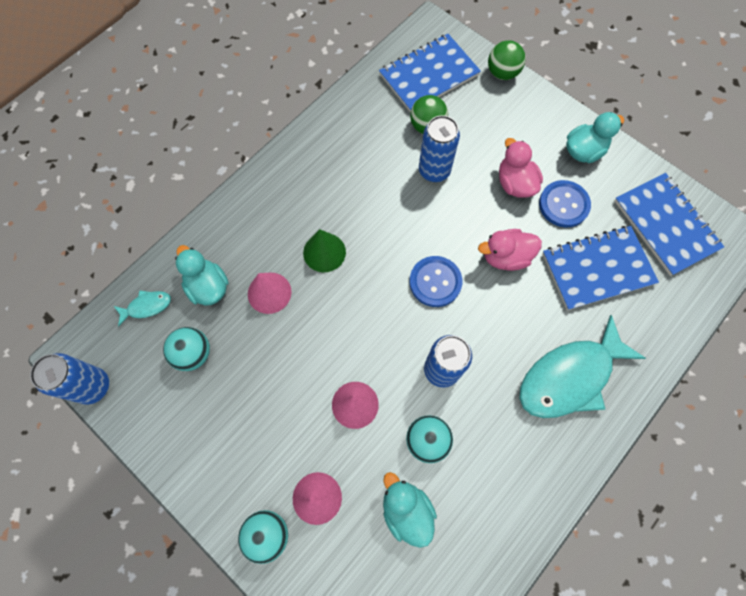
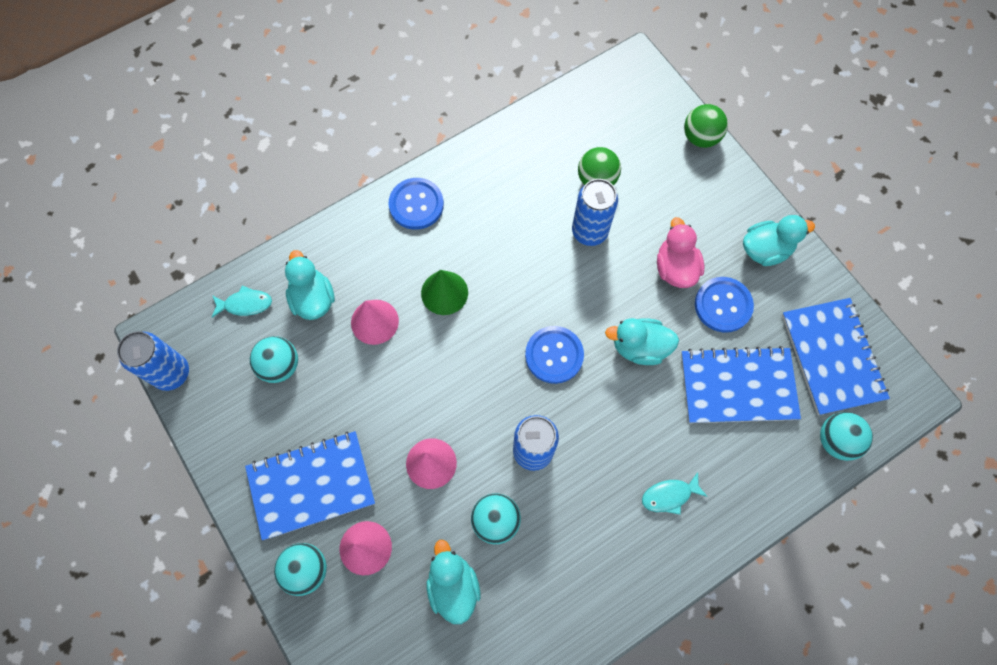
camera: 15 degrees right, 0 degrees up
blue notebook [379,34,481,113] -> blue notebook moved to [245,431,375,540]
pink duck [478,229,542,271] -> turquoise duck [605,318,679,365]
turquoise fish [519,315,646,418] -> turquoise fish [642,472,708,515], size x0.44
none -> blue button [389,178,444,230]
none -> turquoise ball [820,412,873,461]

